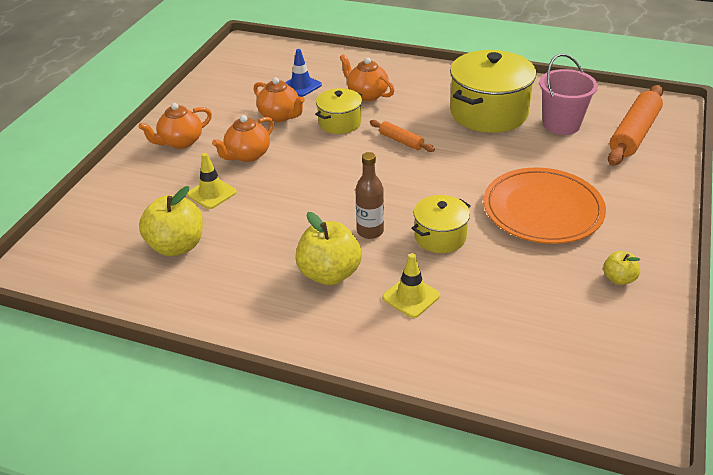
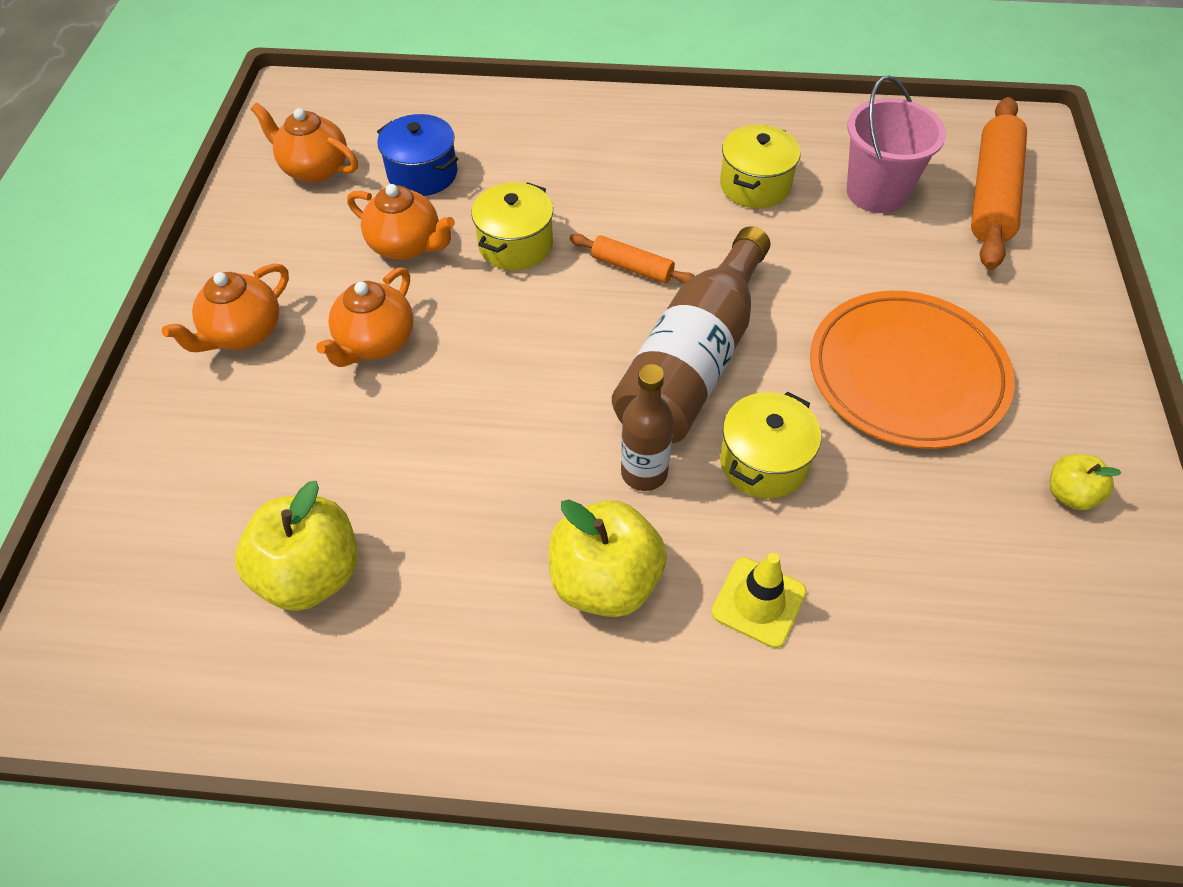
camera: 15 degrees left, 15 degrees up
yellow traffic cone [187,153,237,209] -> none
blue traffic cone [285,49,322,97] -> blue pot [377,114,458,196]
orange teapot [340,54,394,101] -> orange teapot moved to [251,103,358,183]
yellow pot [450,50,536,133] -> yellow pot [720,125,801,208], size x0.55
none -> brown bottle [612,226,771,443]

